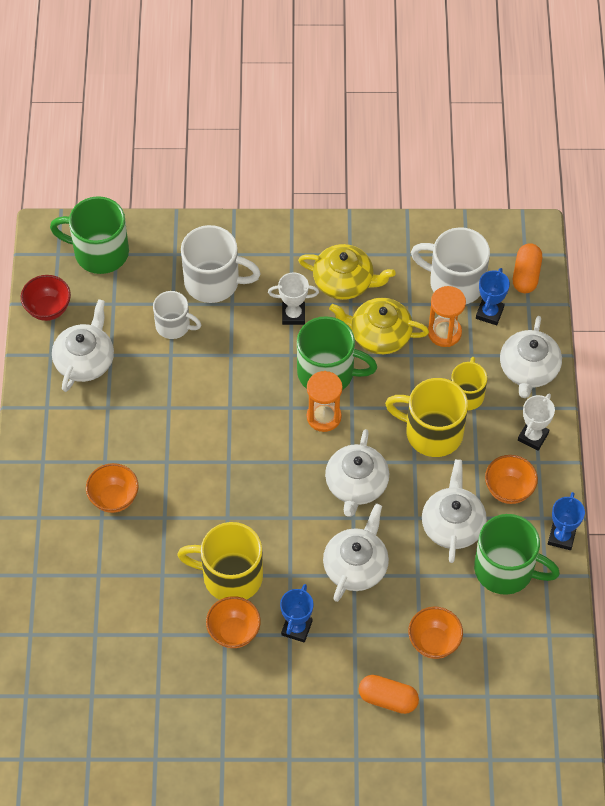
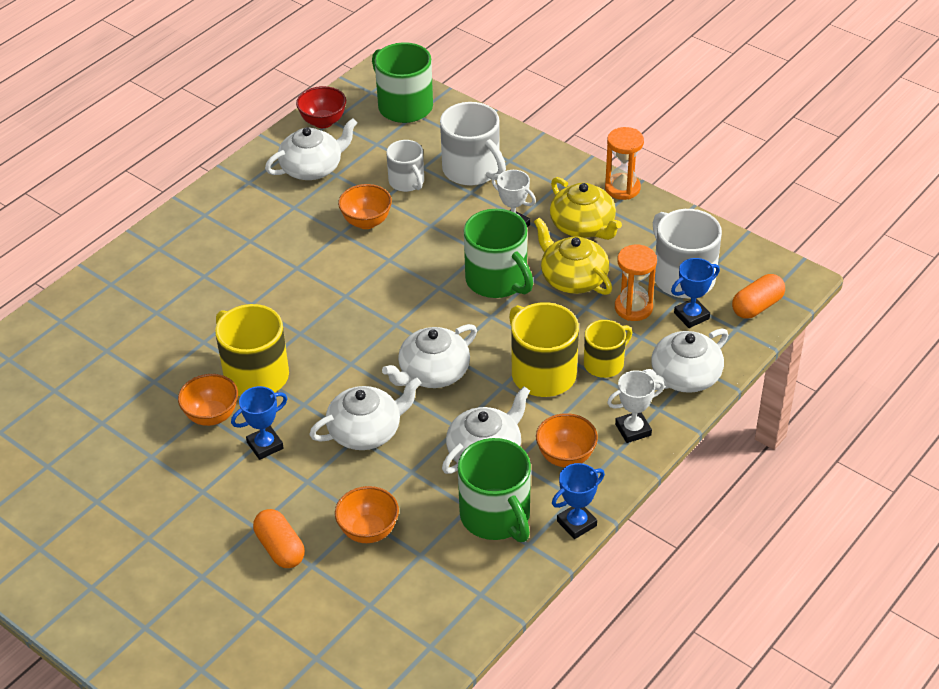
camera: 40 degrees right, 15 degrees down
orange bowl [86,463,138,513] -> orange bowl moved to [338,184,392,229]
orange hourglass [307,371,343,432] -> orange hourglass moved to [605,127,644,200]

